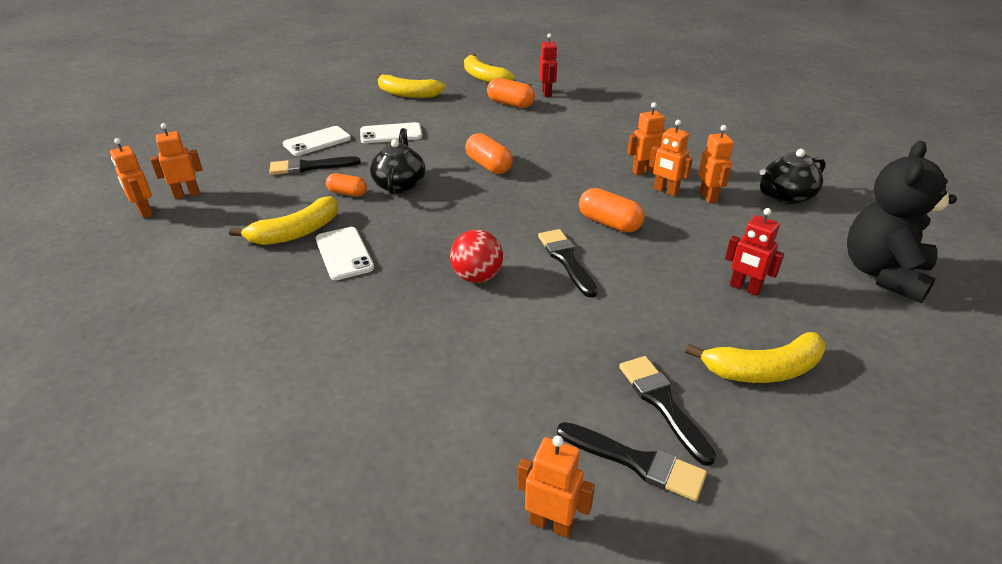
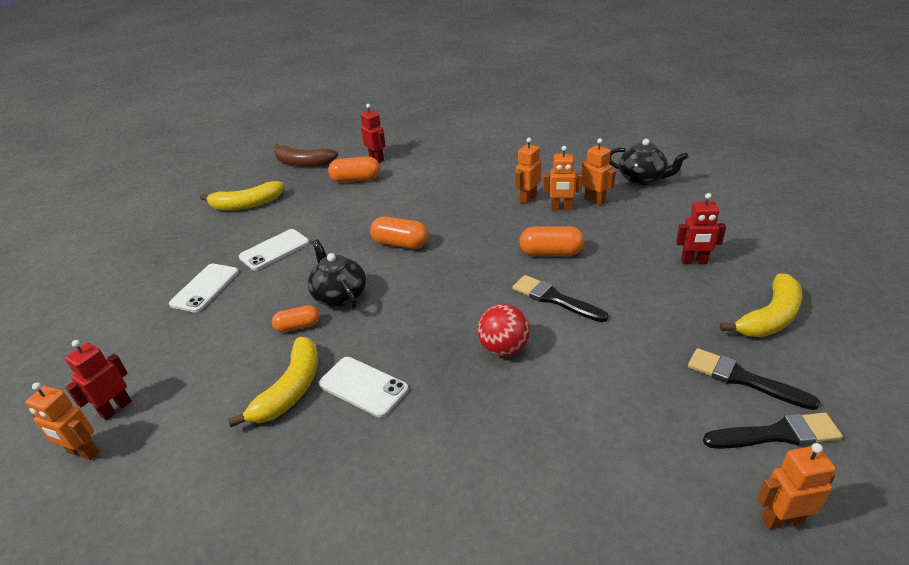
camera: 30 degrees left, 0 degrees up
orange robot [151,123,202,199] -> red robot [65,340,132,420]
black brush [269,156,361,175] -> none
yellow banana [464,54,514,83] -> brown banana [274,143,338,167]
black teapot [759,149,826,204] -> black teapot turned 90 degrees counterclockwise [609,139,688,185]
black teddy bear [847,141,957,303] -> none

